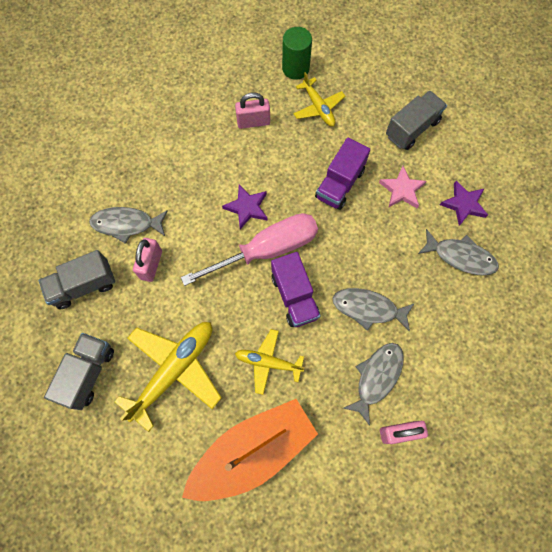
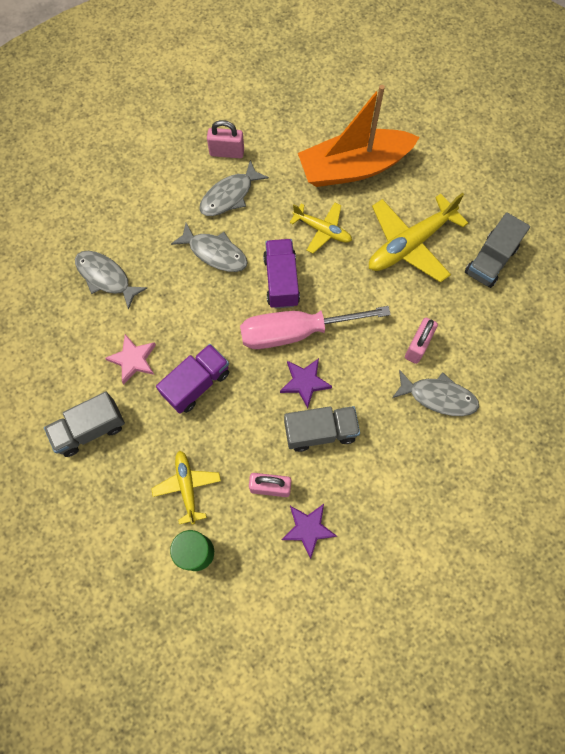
camera: 165 degrees left, 0 degrees up
grey truck [38,250,115,309] -> grey truck moved to [284,406,360,452]
purple star [440,181,488,226] -> purple star moved to [281,504,337,559]

